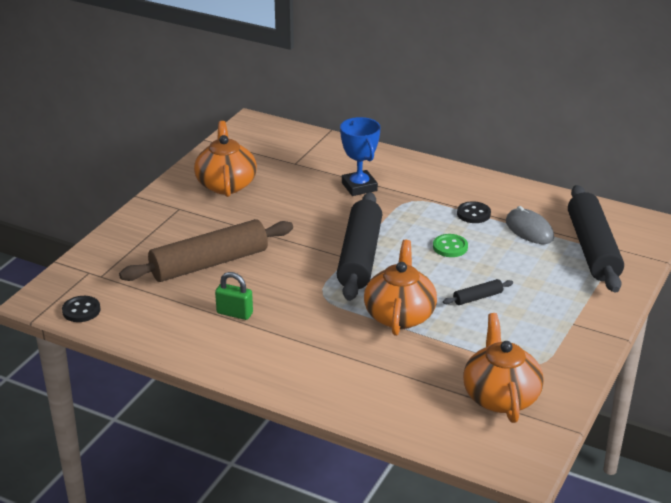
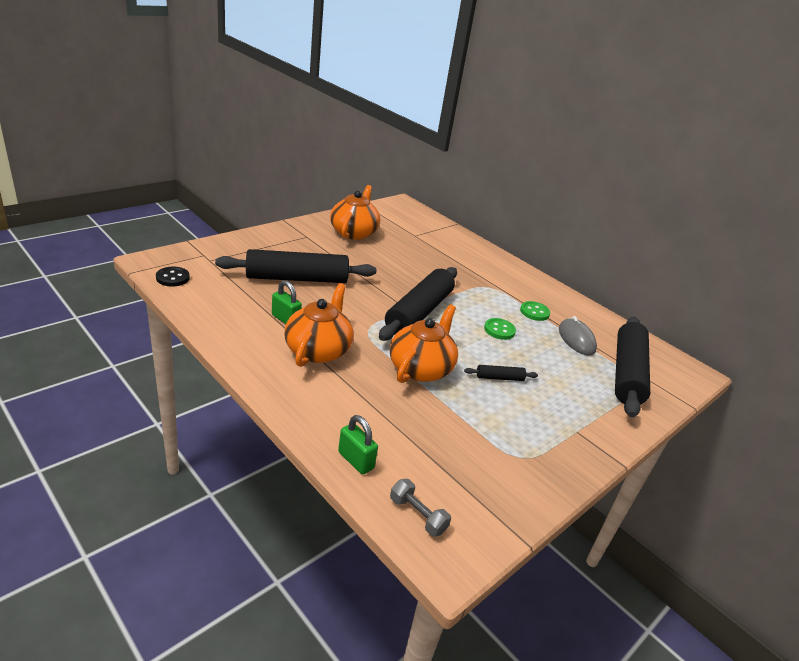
camera: 15 degrees right, 0 degrees up
brown rolling pin [119,219,293,282] -> black rolling pin [215,249,377,283]
blue trophy [340,117,380,196] -> none
black button [457,201,491,223] -> green button [520,301,550,321]
orange teapot [463,313,544,423] -> orange teapot moved to [284,283,354,367]
none -> green padlock [338,415,378,474]
none -> grey dumbbell [390,479,451,537]

